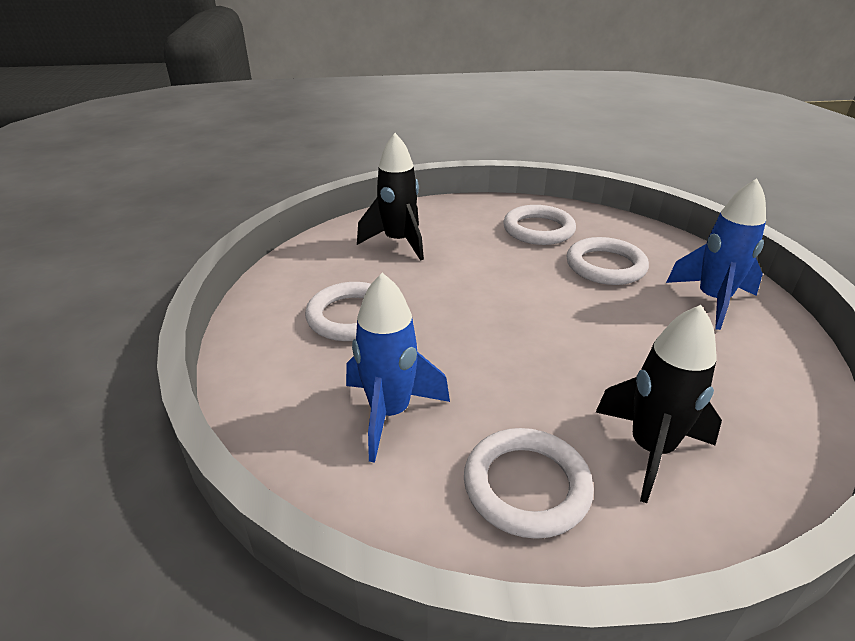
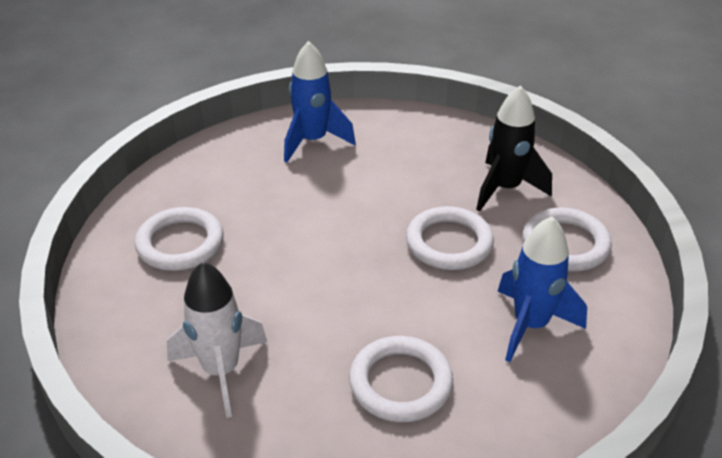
camera: 100 degrees left, 5 degrees up
black rocket [357,133,424,261] -> white rocket [167,262,267,418]
white ring [566,237,649,285] -> white ring moved to [406,206,494,270]

